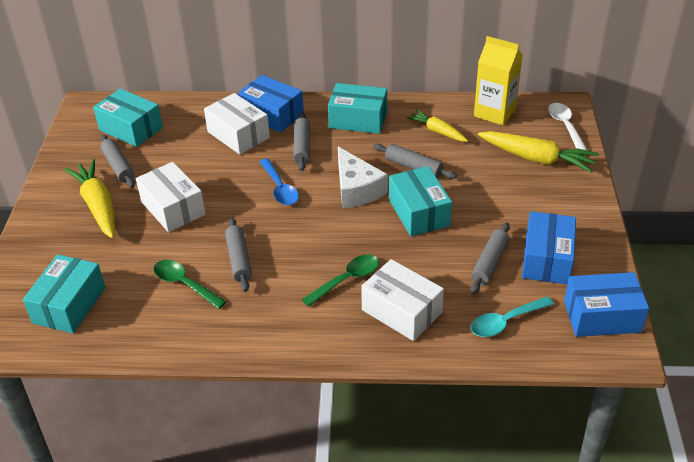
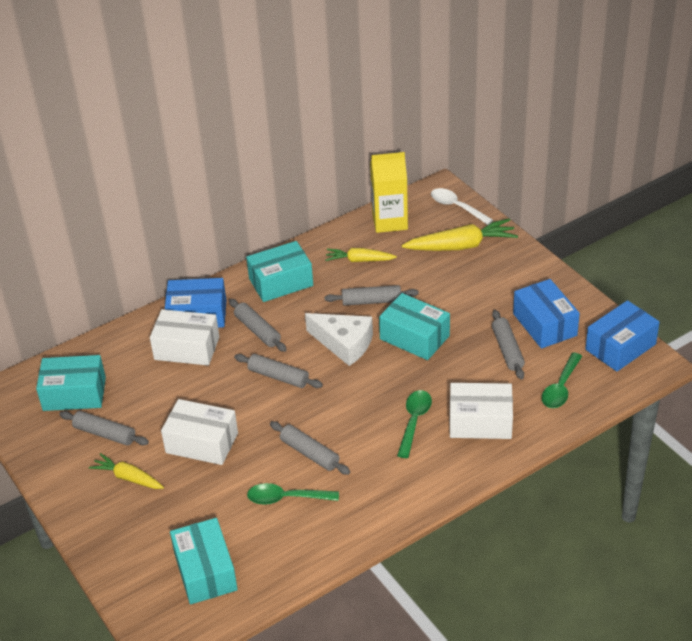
camera: 35 degrees left, 0 degrees up
yellow carrot [64,159,115,239] -> yellow carrot [89,453,164,489], size x0.61
blue spoon [259,159,299,205] -> grey rolling pin [234,354,323,388]
turquoise spoon [471,296,554,337] -> green spoon [542,352,582,408]

